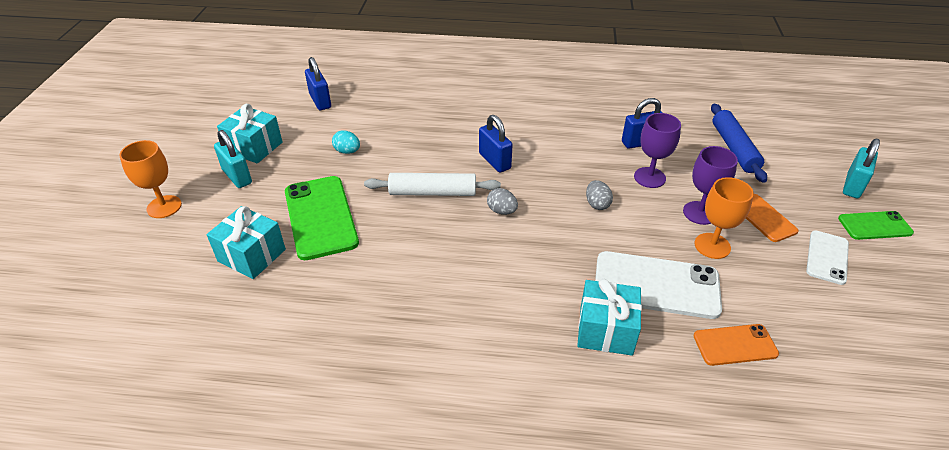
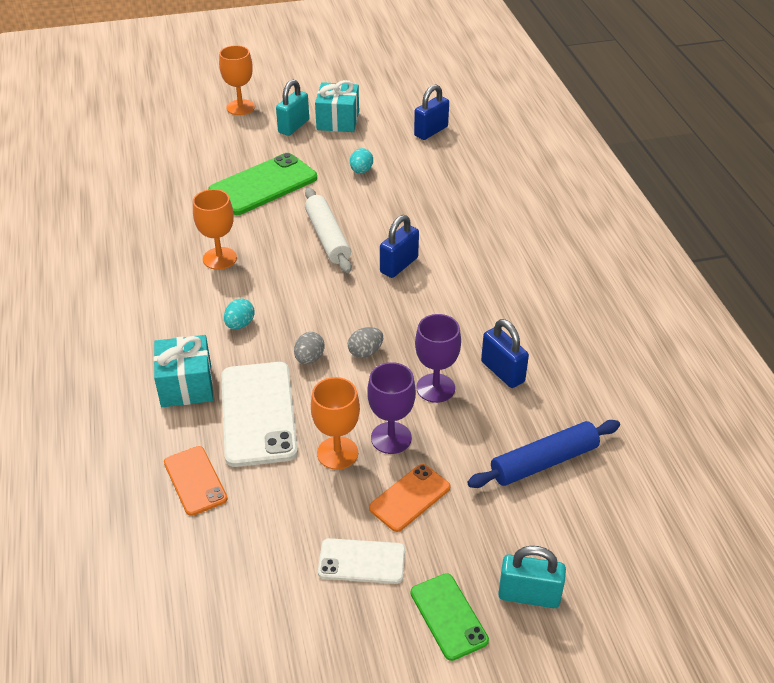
camera: 70 degrees right, 0 degrees up
turquoise gift [207,206,286,279] -> none
grey egg [487,188,518,215] -> grey egg moved to [294,332,325,364]
none -> orange goblet [193,189,237,270]
none -> turquoise egg [224,299,255,329]

